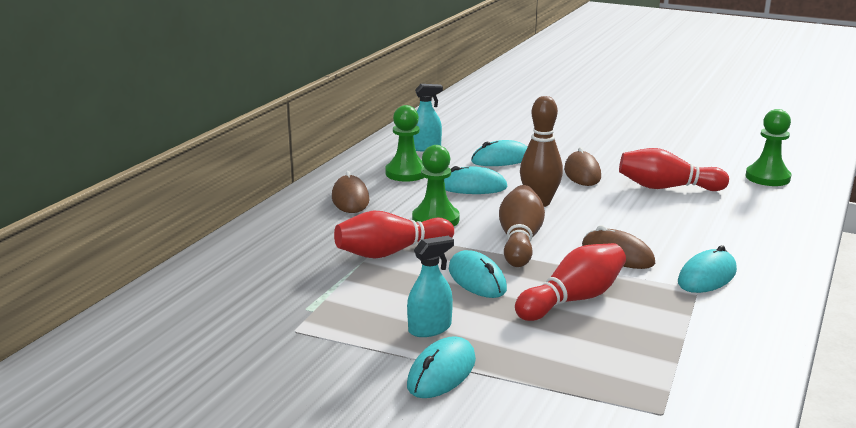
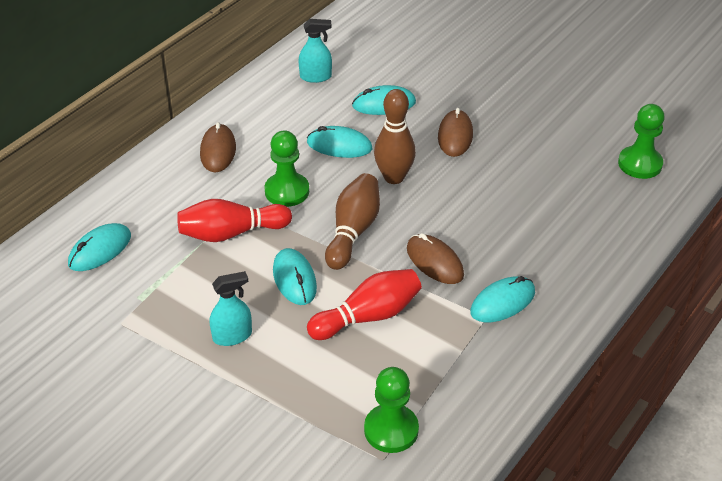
camera: 10 degrees right, 20 degrees up
green pawn [385,105,424,182] -> green pawn moved to [364,367,419,453]
turquoise mouse [407,336,476,398] -> turquoise mouse moved to [68,223,131,271]
red bowling pin [619,148,729,191] -> none

